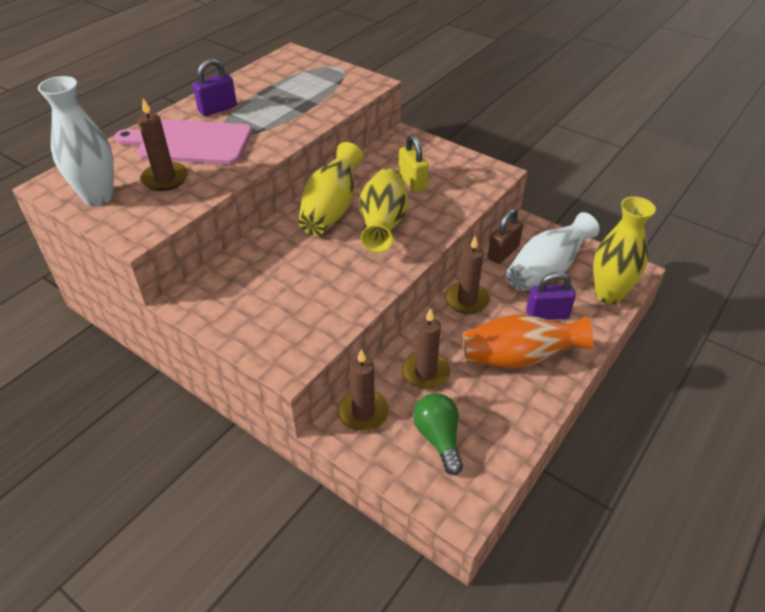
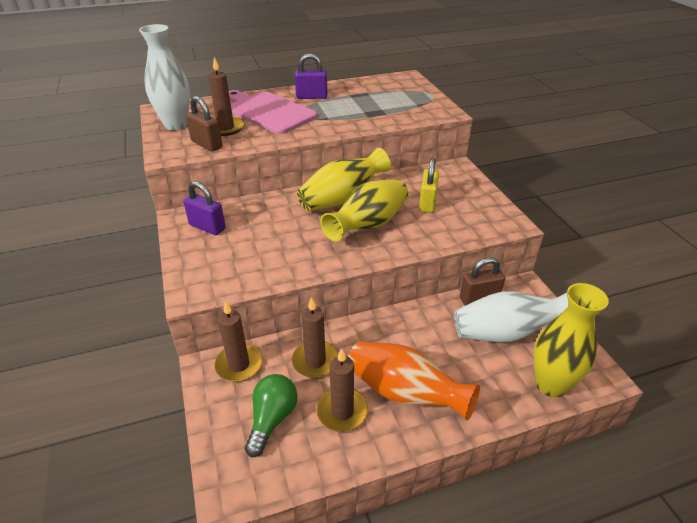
camera: 35 degrees right, 5 degrees down
brown candle [445,236,490,314] -> brown candle moved to [317,348,368,432]
purple padlock [526,272,576,320] -> purple padlock moved to [183,181,226,235]
none -> brown padlock [186,96,223,152]

